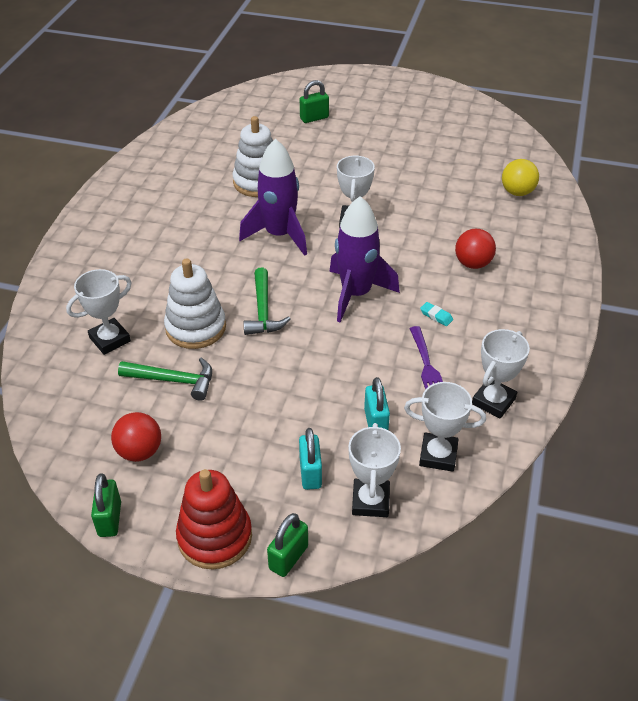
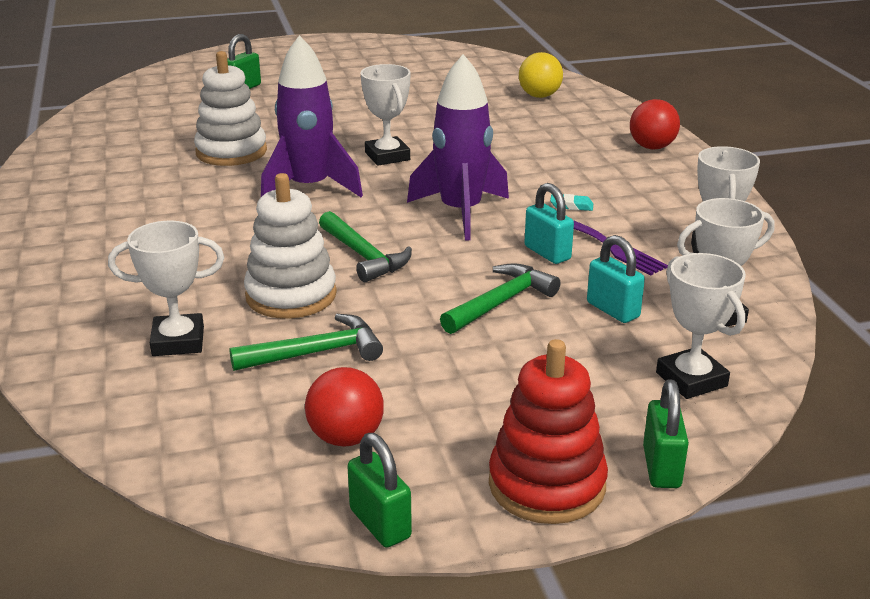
camera: 30 degrees left, 15 degrees down
white trophy [66,269,132,355] -> white trophy turned 60 degrees clockwise [108,221,224,356]
turquoise padlock [299,428,322,490] -> turquoise padlock moved to [524,183,574,264]
red ball [455,229,496,269] -> red ball moved to [630,99,680,150]
none -> green hammer [440,263,560,334]

